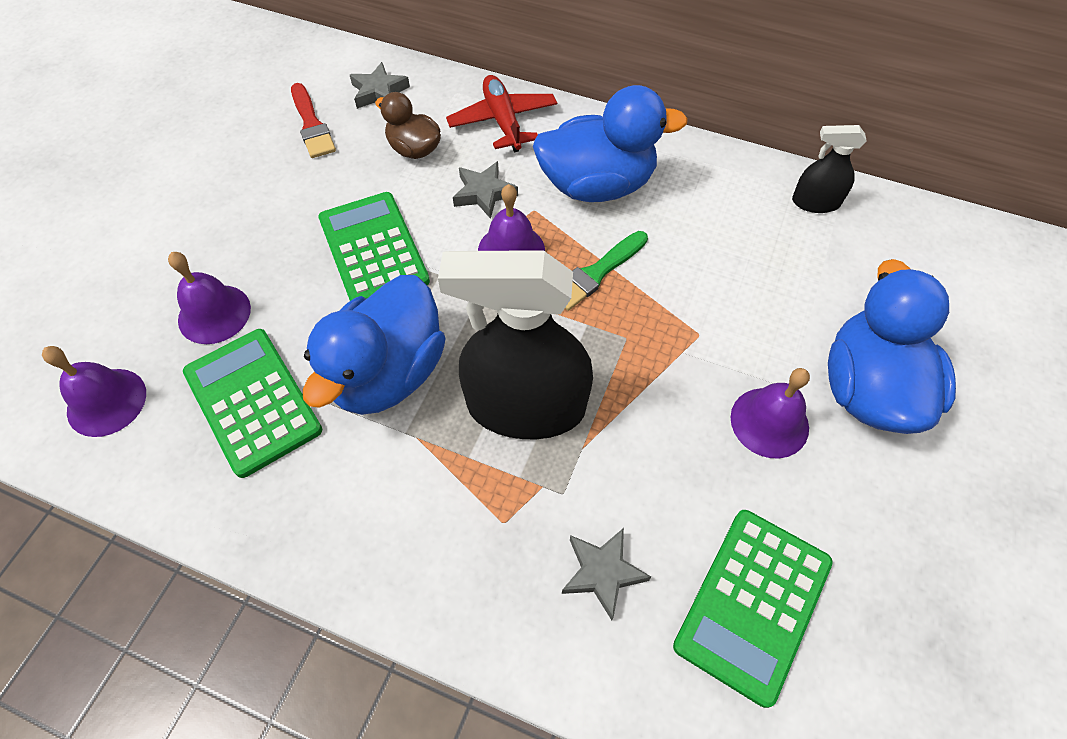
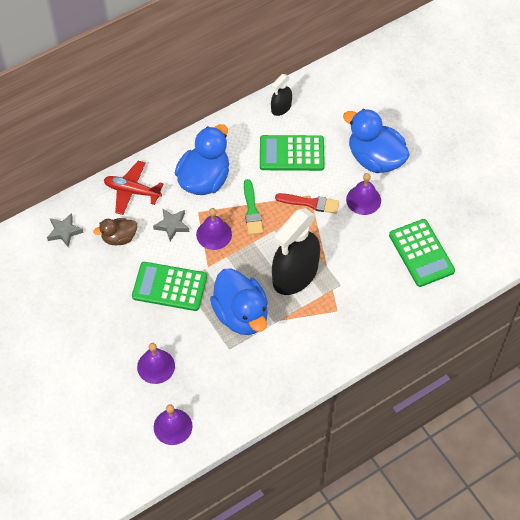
camera: 55 degrees left, 0 degrees up
green calculator [183,329,322,478] -> green calculator moved to [260,135,325,171]
red brush [291,83,336,158] -> red brush moved to [275,193,339,214]
grey star [562,528,651,620] -> none

